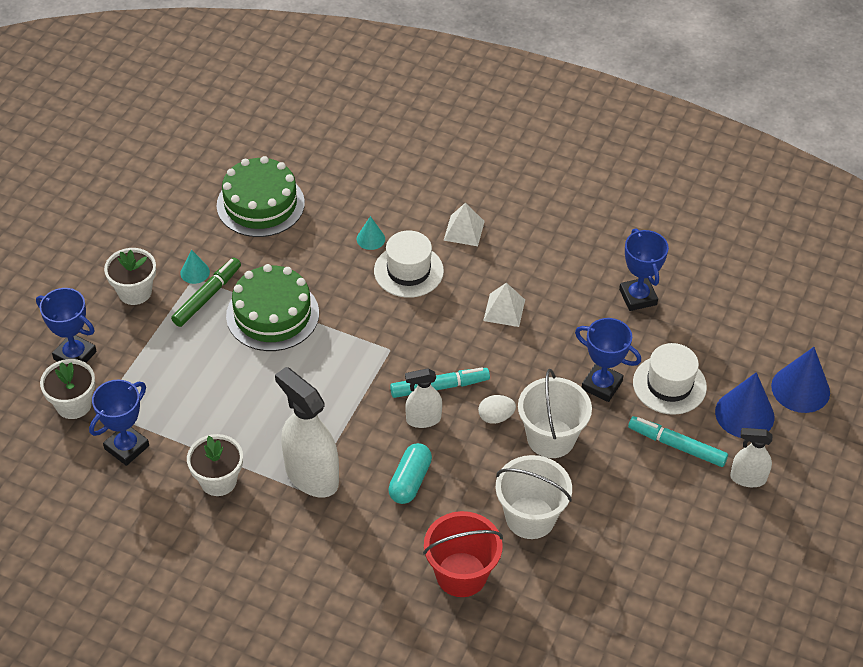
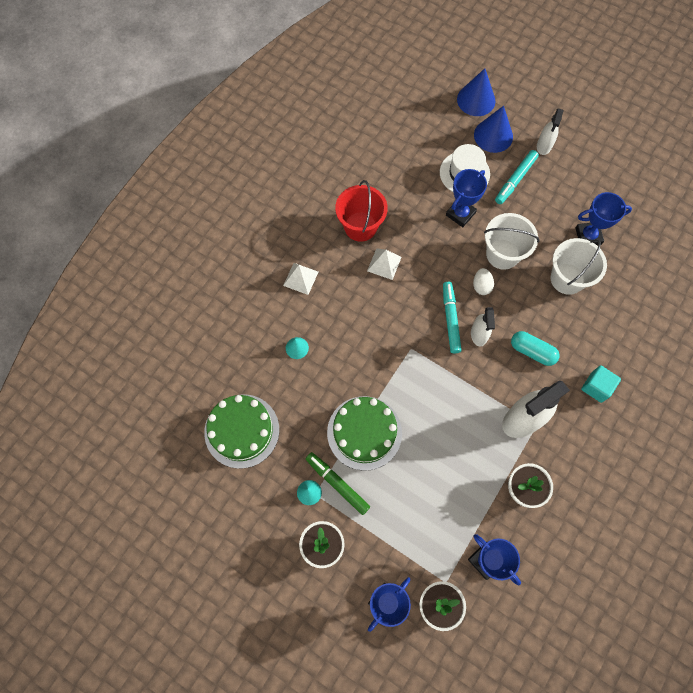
camera: 80 degrees left, 20 degrees up
white hat [374,231,444,298] -> none
red bucket [423,511,503,597] -> red bucket moved to [335,180,388,242]
blue trophy [619,228,669,311] -> blue trophy moved to [575,192,632,245]
none -> turquoise cube [581,365,621,403]

